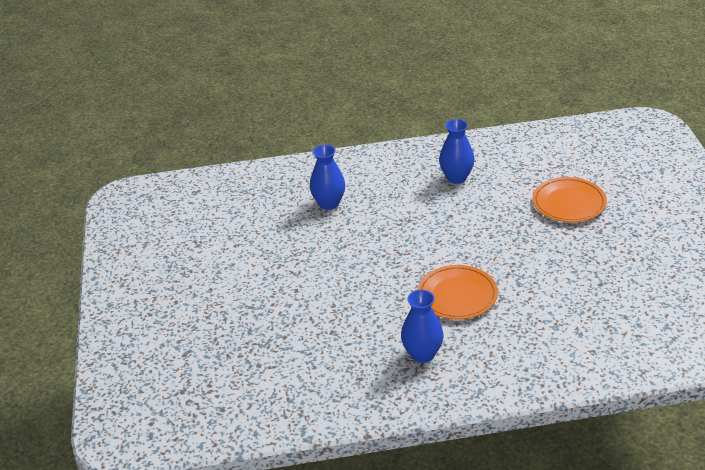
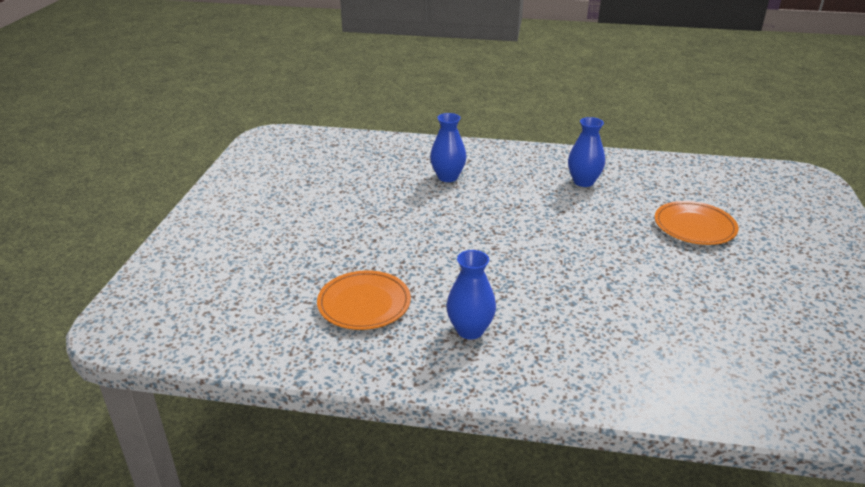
camera: 15 degrees right, 5 degrees down
orange plate [418,265,498,320] -> orange plate moved to [317,270,411,330]

